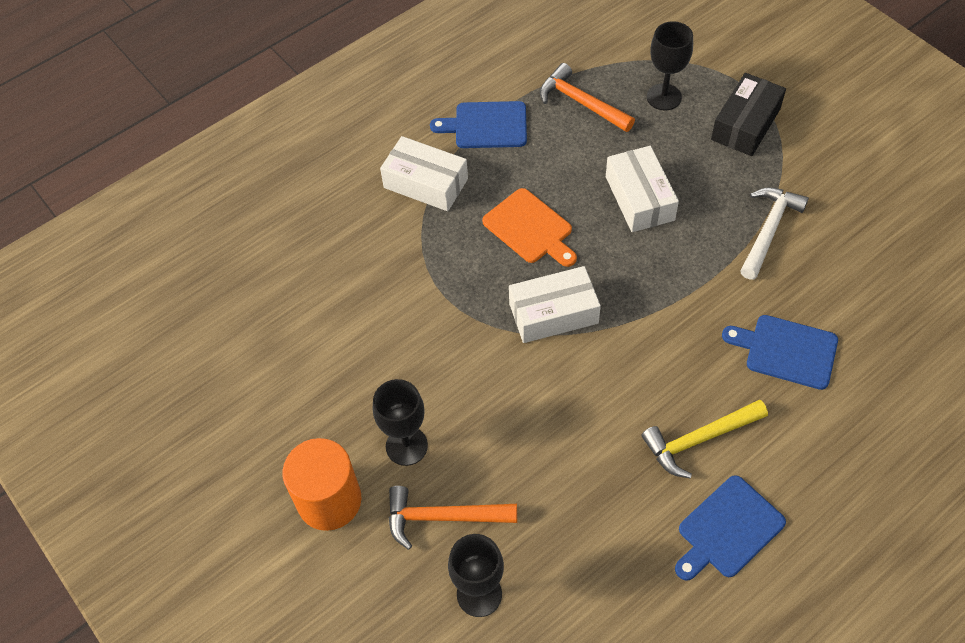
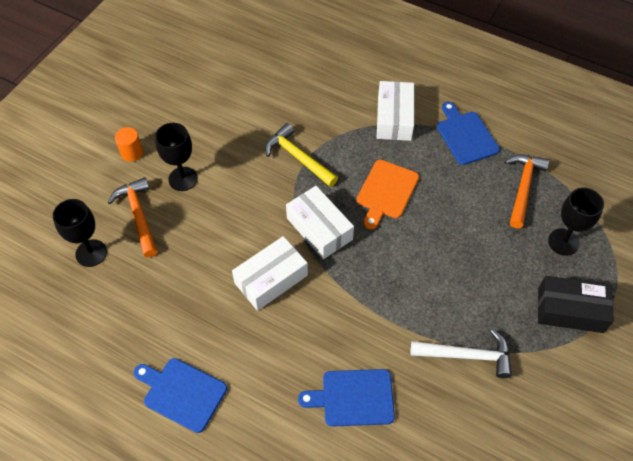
camera: 65 degrees right, 0 degrees up
orange cylinder [282,438,361,531] -> orange cylinder [115,127,143,162], size x0.53
white box [606,146,679,232] -> white box moved to [232,236,308,311]
yellow hammer [641,400,768,479] -> yellow hammer moved to [265,123,338,187]
blue cutting board [722,315,838,390] -> blue cutting board turned 90 degrees counterclockwise [298,369,395,427]

